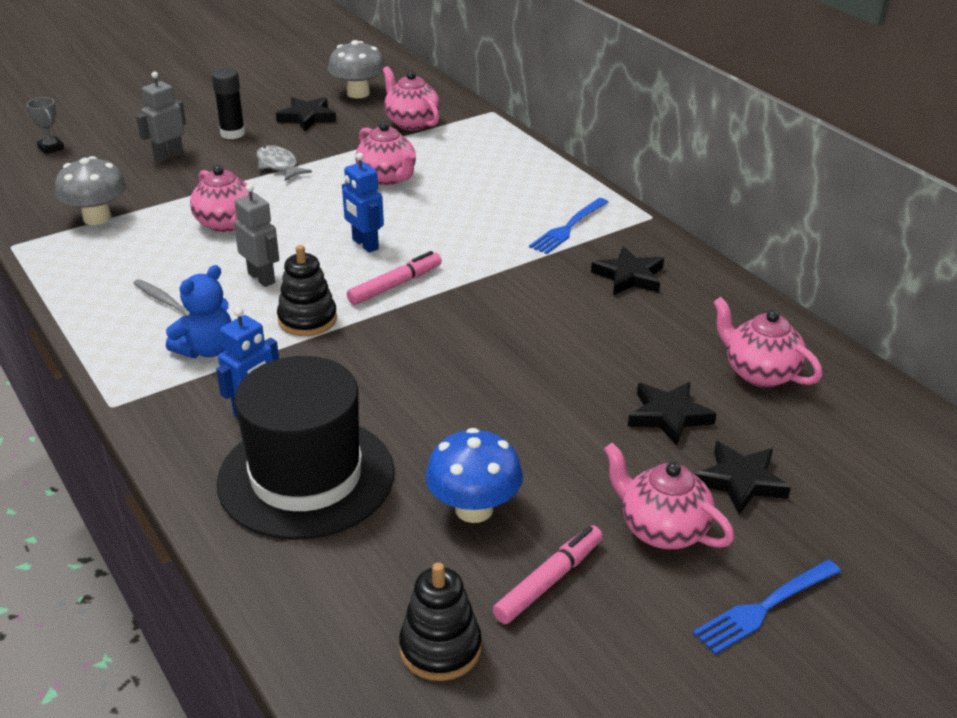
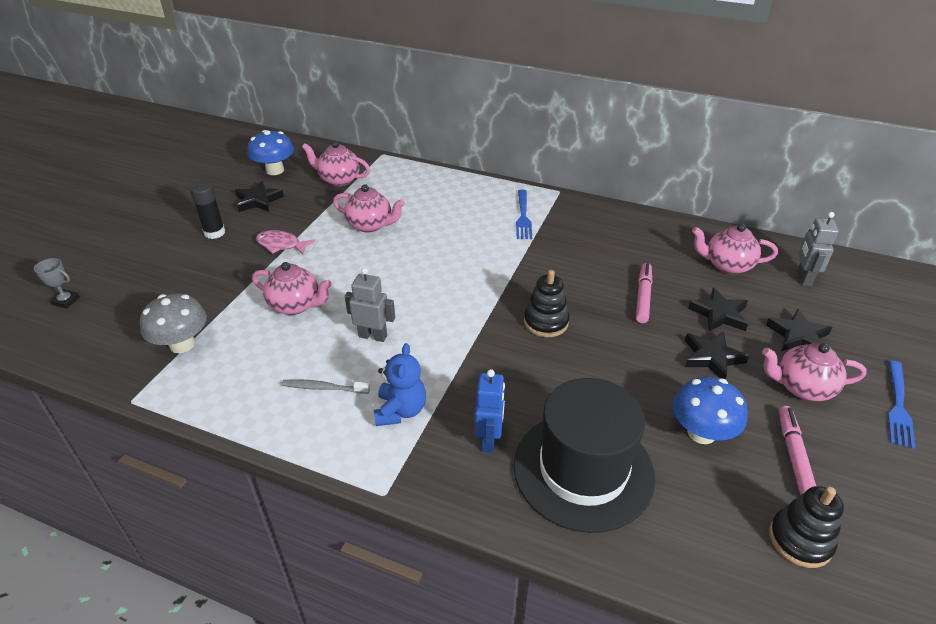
camera: 35 degrees left, 5 degrees up
grey robot [136,72,186,162] -> grey robot moved to [797,212,839,286]
grey fish [256,145,312,181] -> pink fish [256,230,315,255]
black stacking toy [277,245,337,336] -> black stacking toy moved to [524,270,569,337]
grey mushroom [328,40,386,98] -> blue mushroom [248,130,294,175]
blue robot [342,153,384,253] -> none
pink marker [347,251,442,305] -> pink marker moved to [636,263,652,323]
black star [591,246,664,295] -> black star moved to [685,331,749,379]

